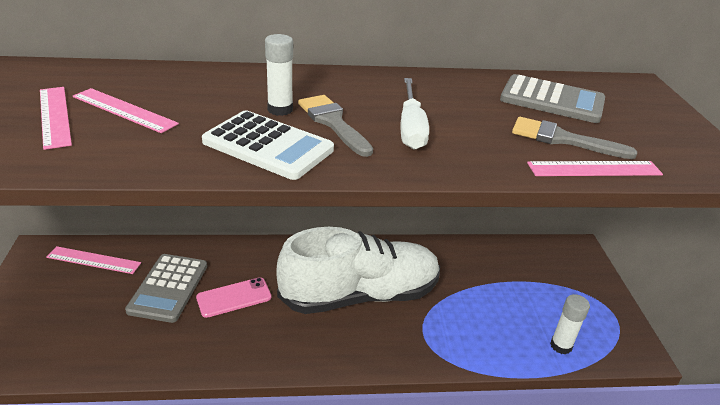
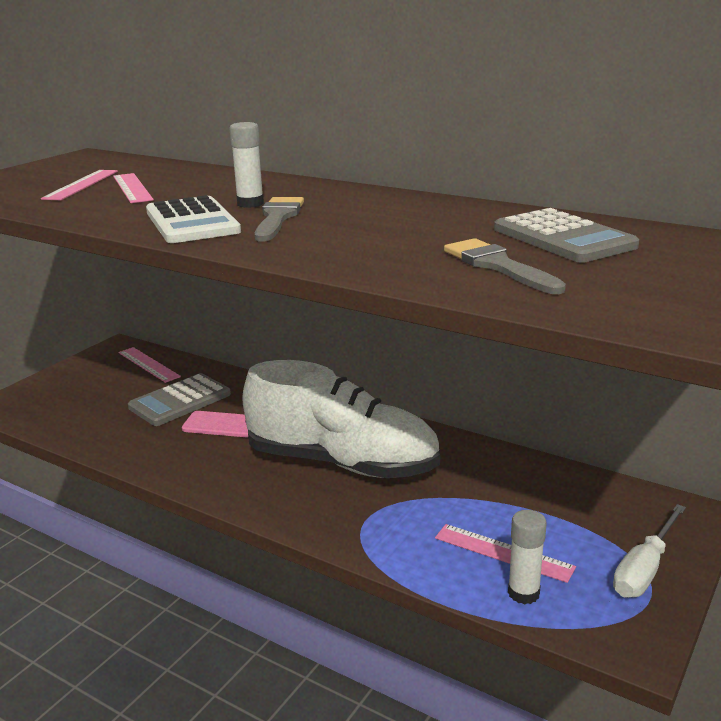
camera: 40 degrees right, 10 degrees down
white screwdriver [401,78,429,150] -> white screwdriver moved to [613,504,686,598]
pink ruler [527,161,663,176] -> pink ruler moved to [435,524,576,583]

